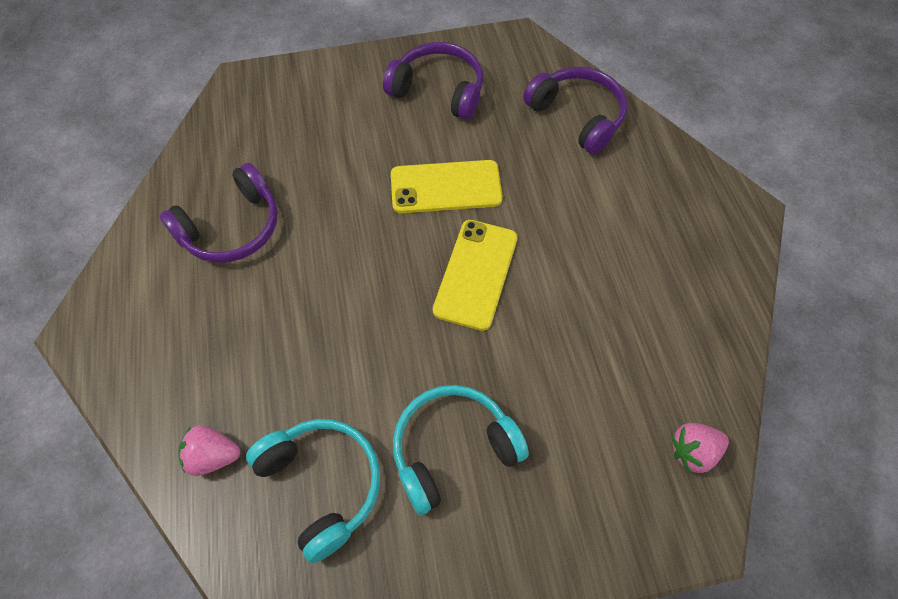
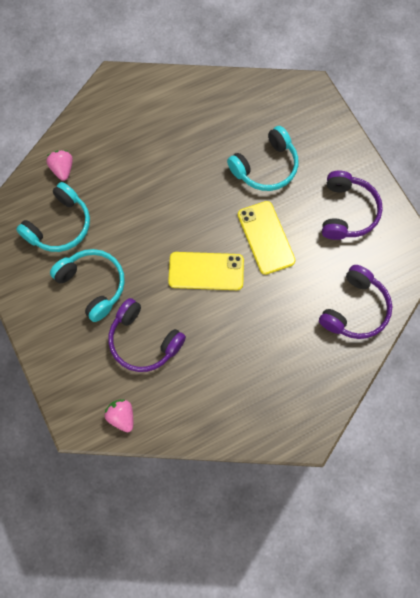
camera: 75 degrees right, 10 degrees up
purple headphones [159,163,278,263] -> purple headphones moved to [108,298,186,372]
none -> turquoise headphones [227,126,298,191]

